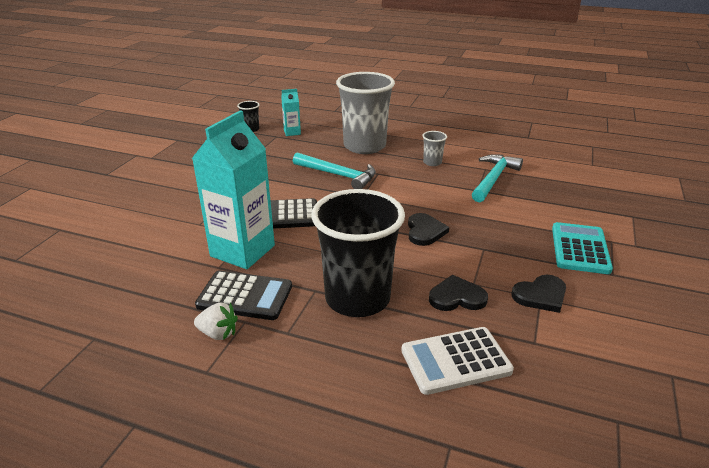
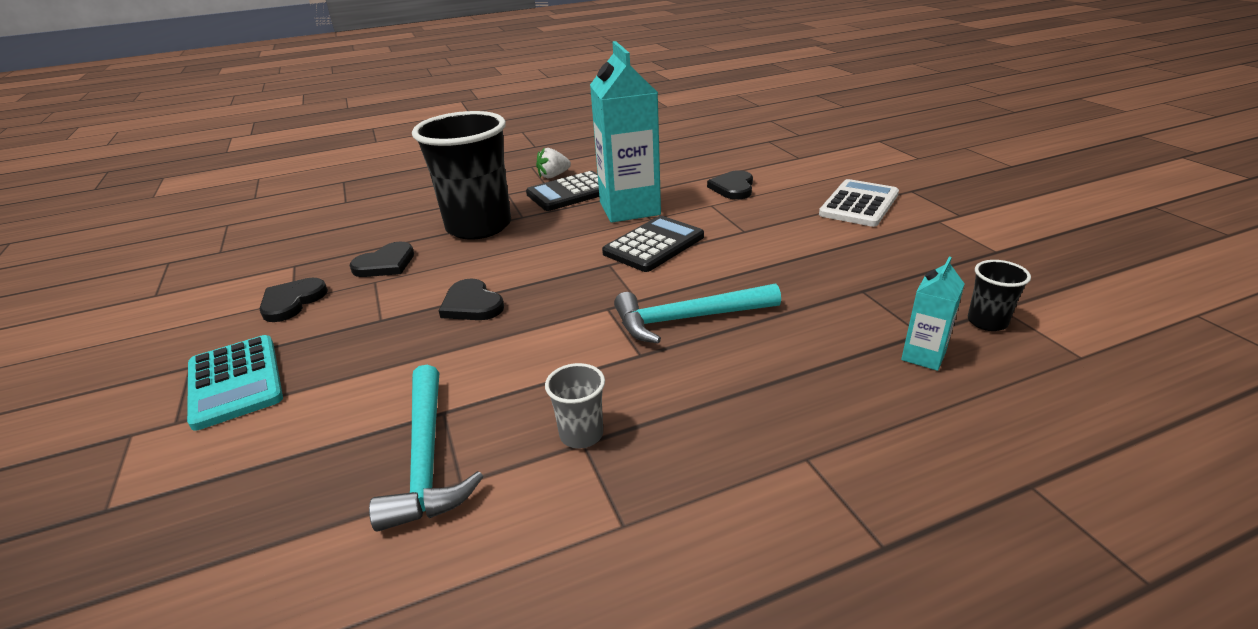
camera: 140 degrees right, 0 degrees up
grey cup [336,72,395,154] -> none
white calculator [401,327,514,395] -> white calculator moved to [819,179,899,227]
none -> black heart [707,170,753,200]

